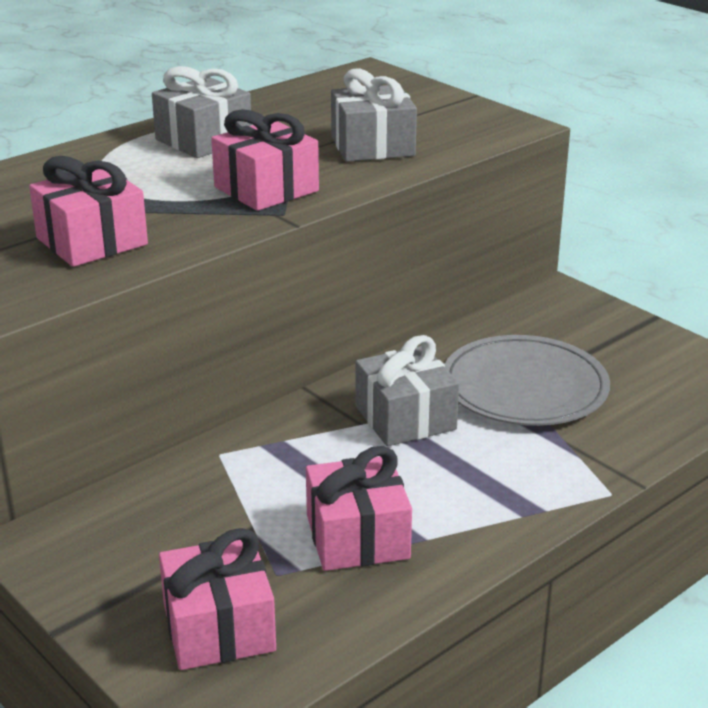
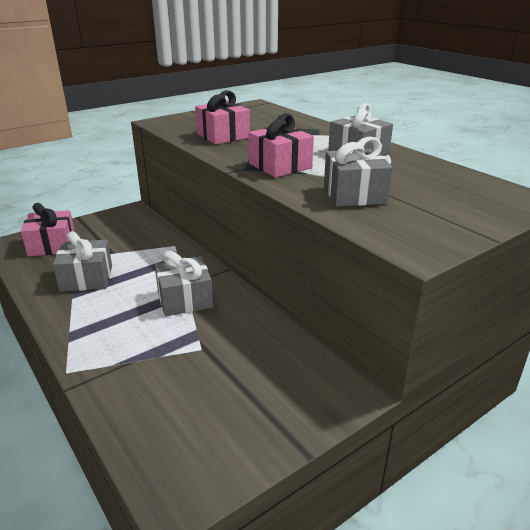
camera: 95 degrees right, 0 degrees up
pink gift [306,446,412,571] -> grey gift [53,231,112,292]
grey plate [444,335,610,426] -> none

